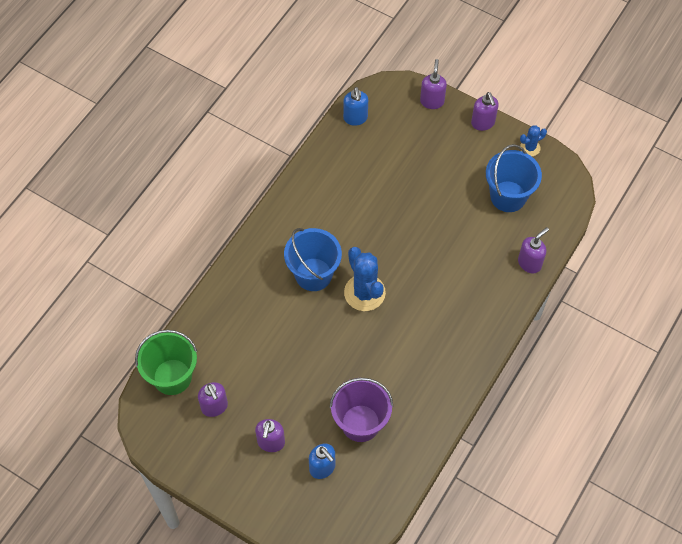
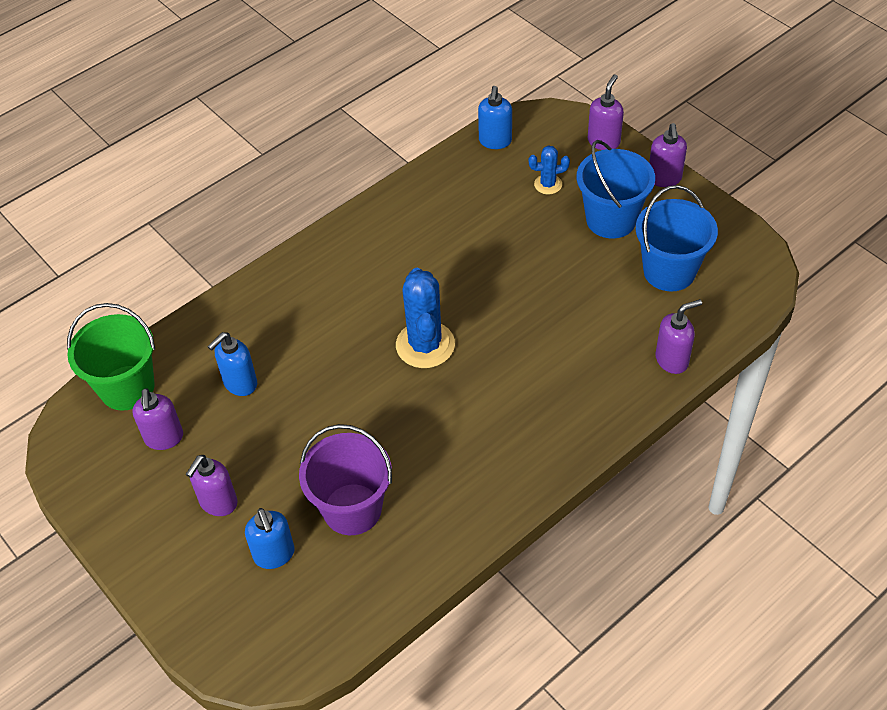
camera: 20 degrees right, 10 degrees down
blue bucket [284,228,342,291] -> blue bucket moved to [577,140,655,238]
blue cactus [520,125,547,156] -> blue cactus moved to [529,145,570,194]
none -> blue soap dispenser [207,332,257,396]

